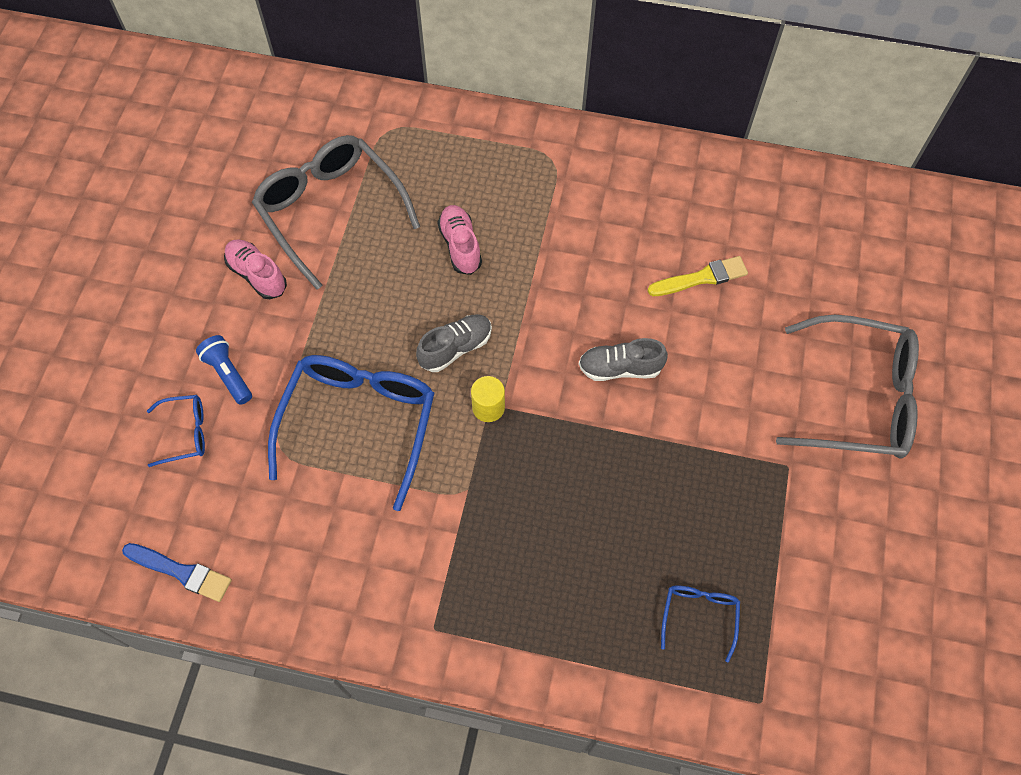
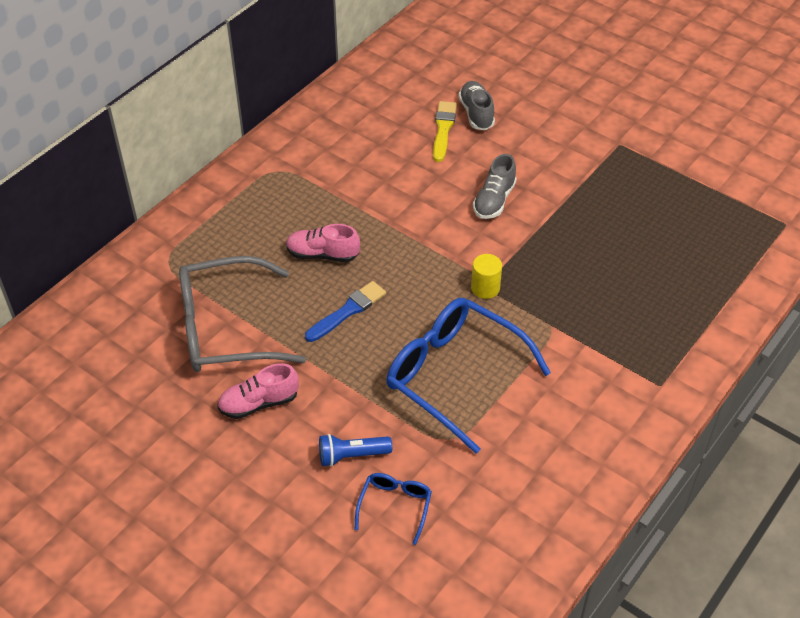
camera: 65 degrees left, 15 degrees down
blue brush [122,543,232,602] -> blue brush moved to [305,281,386,342]
grey shoe [416,314,492,372] -> grey shoe moved to [459,81,495,130]
blue glasses [661,586,740,662] -> none
grey glasses [776,315,919,459] -> none

